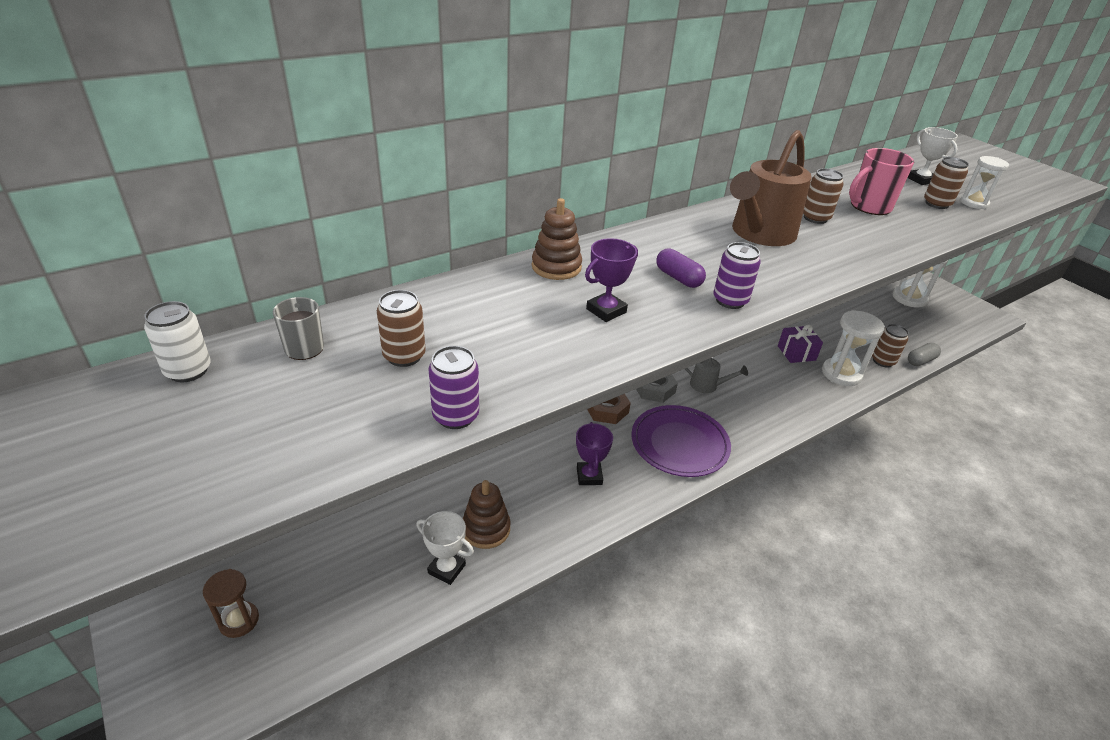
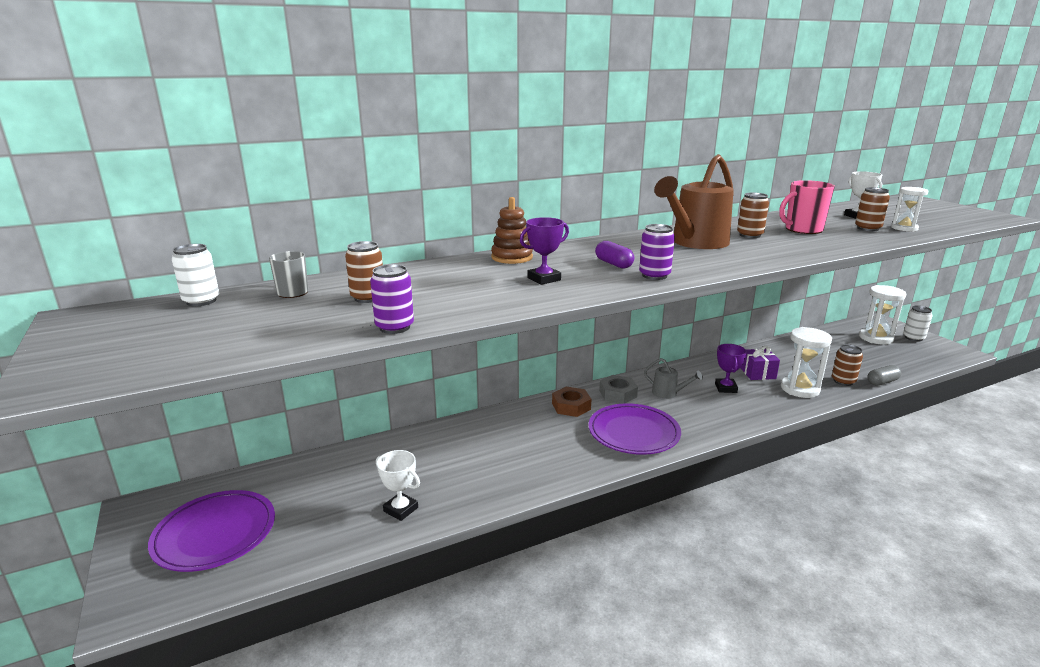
camera: 10 degrees right, 15 degrees down
brown hourglass [203,569,259,638] -> purple plate [148,490,275,572]
brown stacking toy [463,480,511,549] -> none
purple trophy [576,422,613,485] -> purple trophy moved to [715,344,747,393]
none -> white can [903,306,932,341]

